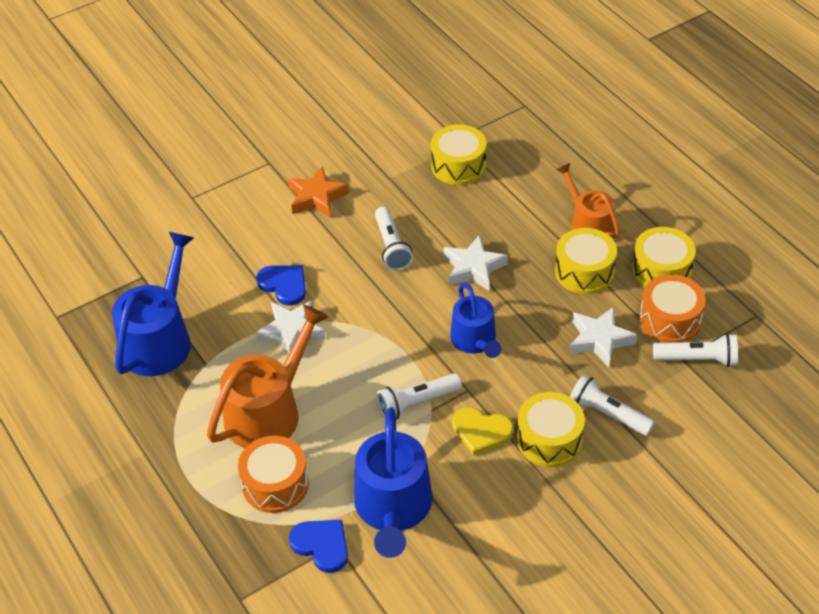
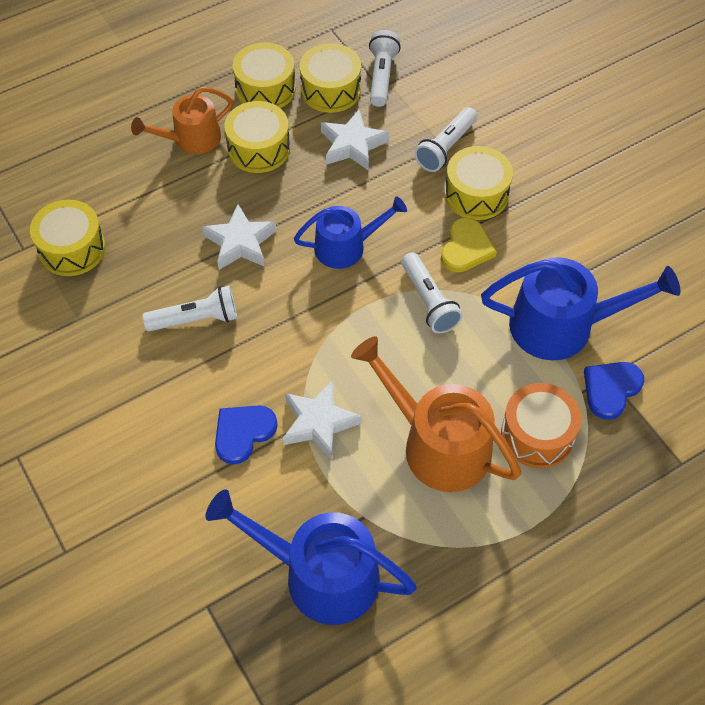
camera: 90 degrees left, 10 degrees up
orange star [288,166,349,218] -> none
orange drum [640,274,706,343] -> yellow drum [300,43,361,113]

